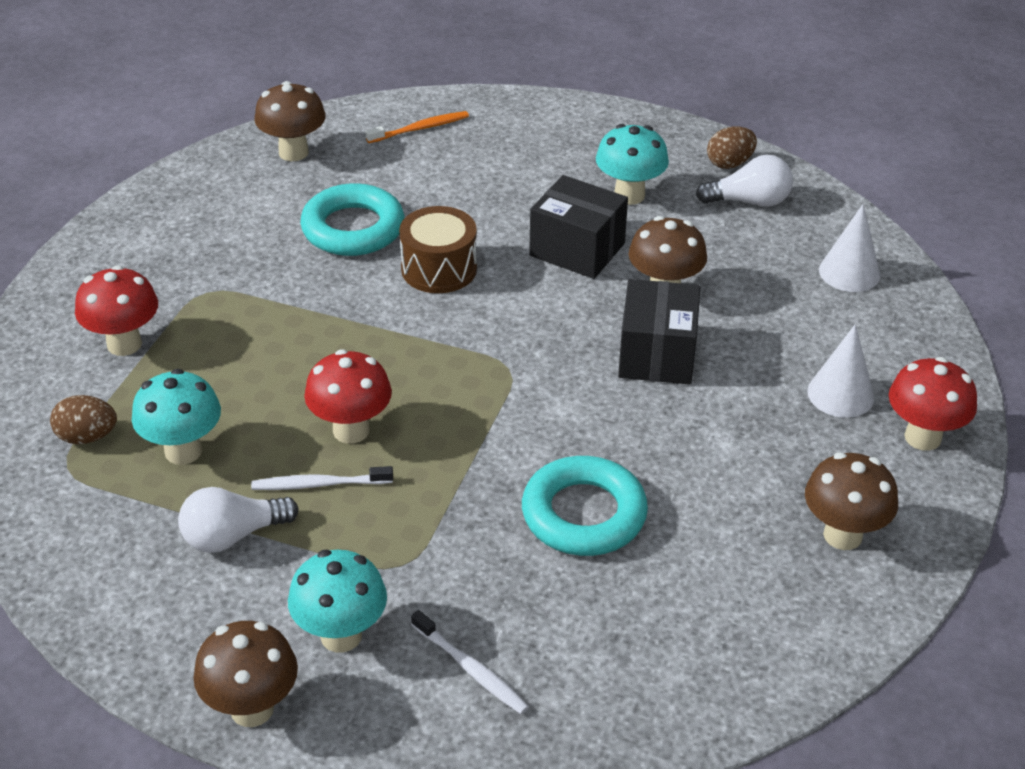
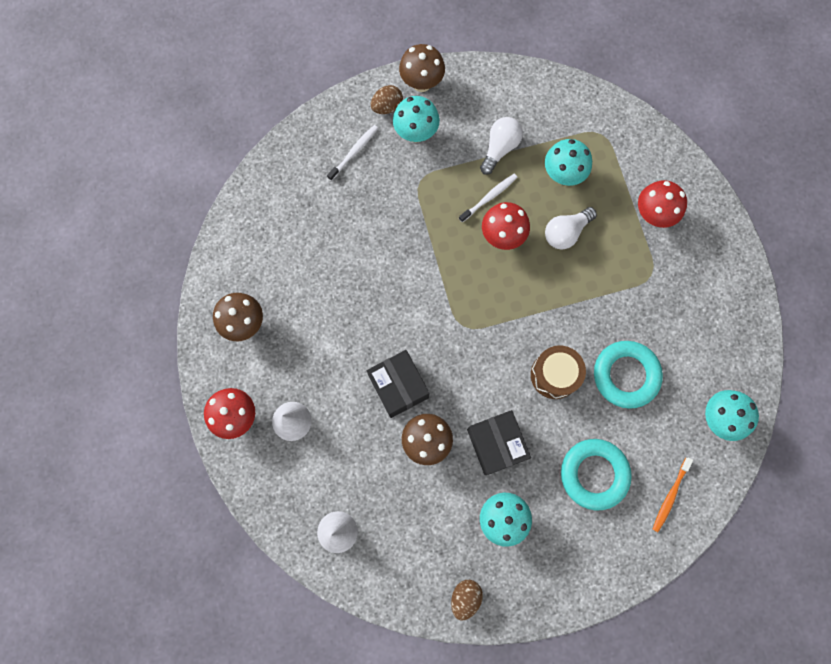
camera: 145 degrees right, 35 degrees up
brown egg [50,395,117,444] -> brown egg moved to [371,85,403,114]
brown mushroom [255,81,326,161] -> turquoise mushroom [705,390,759,441]
white toothbrush [411,610,529,714] -> white toothbrush turned 120 degrees clockwise [327,125,378,181]
turquoise ring [522,456,648,556] -> turquoise ring moved to [561,439,632,510]
black box [529,175,628,279] -> black box turned 75 degrees clockwise [467,410,531,475]
white light bulb [696,155,793,207] -> white light bulb moved to [545,207,597,249]

